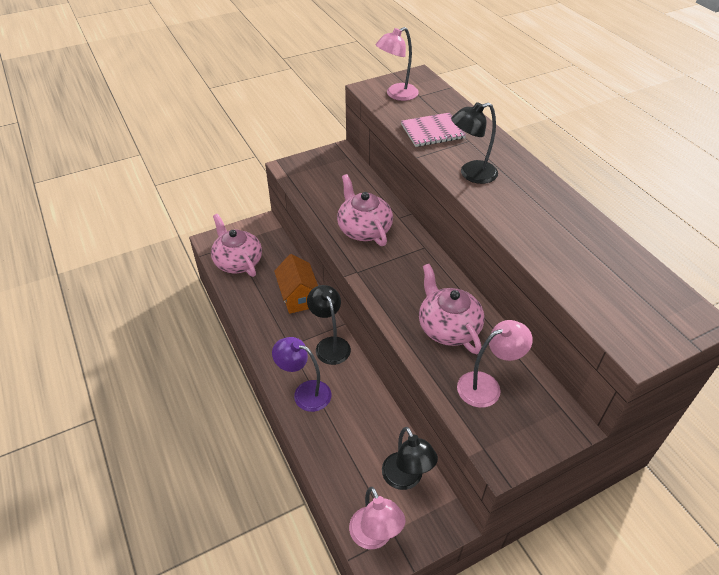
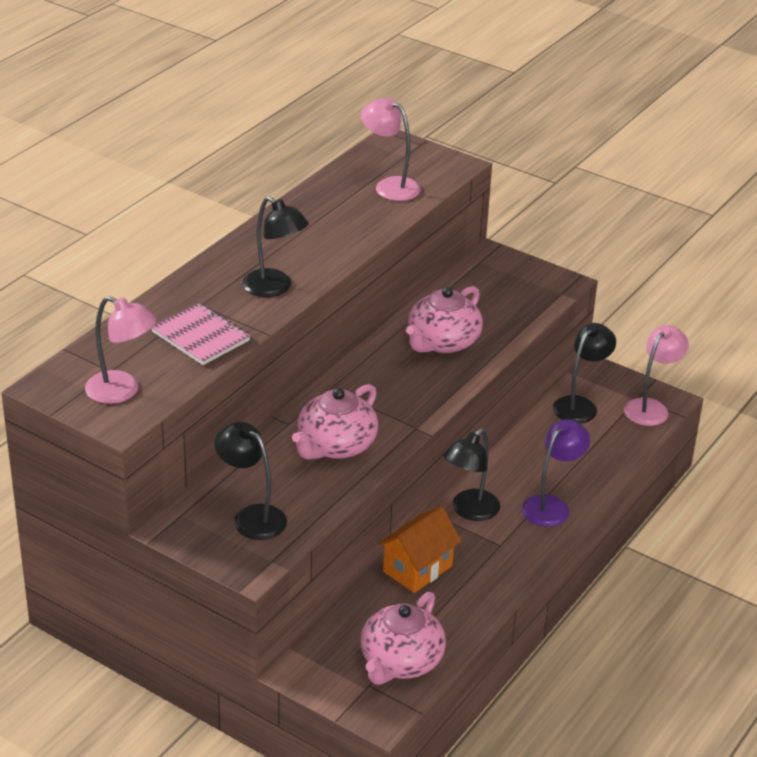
camera: 120 degrees left, 10 degrees down
purple lamp [272,337,331,412] -> purple lamp turned 135 degrees counterclockwise [522,419,590,527]
pink lamp [457,320,533,408] -> pink lamp moved to [361,98,421,201]
none -> black lamp [214,422,287,540]

